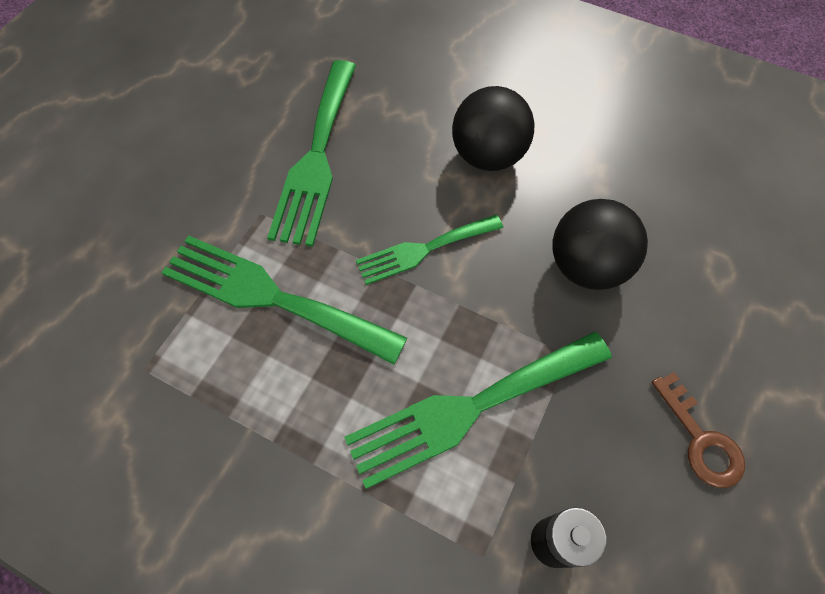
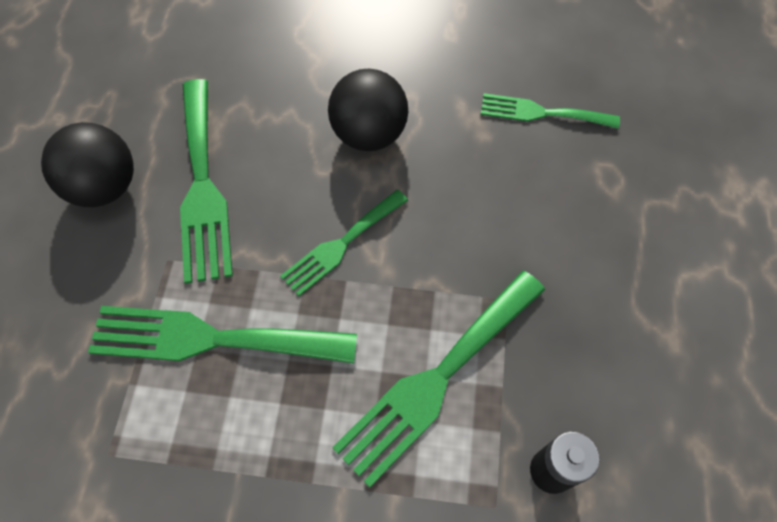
camera: 20 degrees left, 0 degrees up
black ball [552,199,648,290] -> black ball moved to [41,122,134,207]
brown key [652,372,745,488] -> none
none -> green fork [481,93,620,129]

